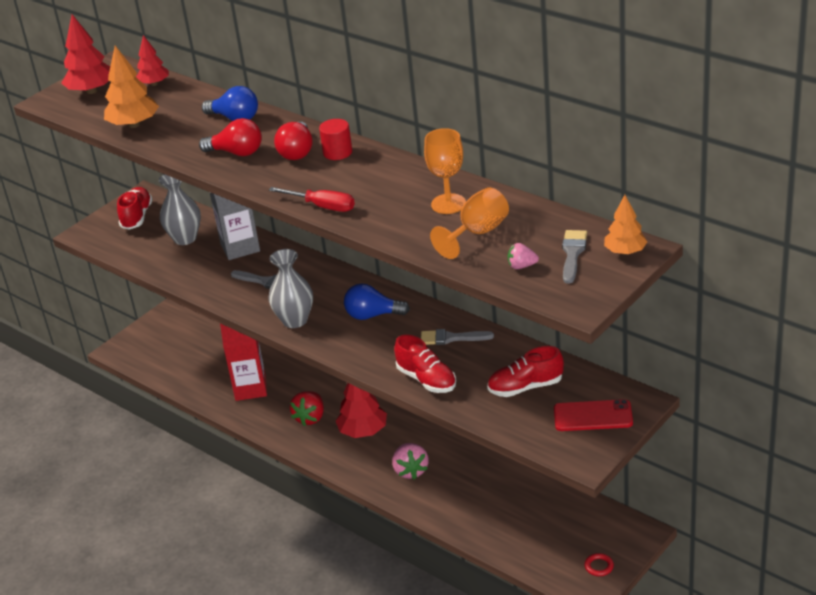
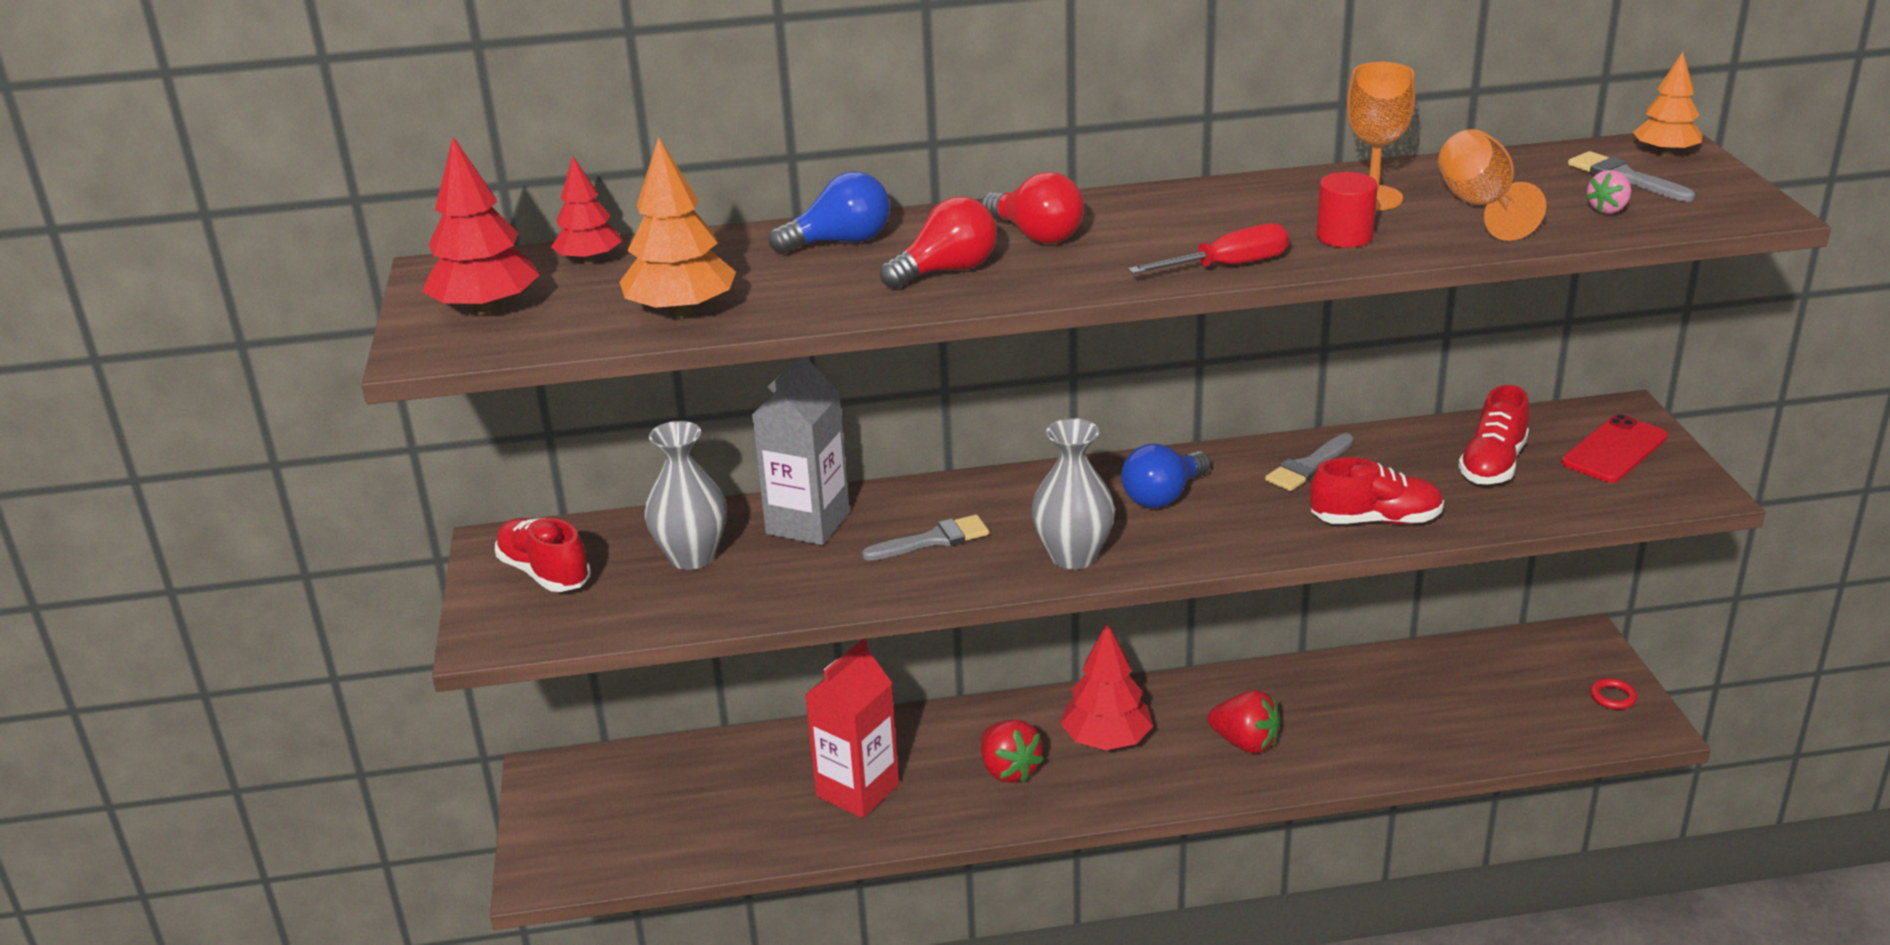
camera: 50 degrees left, 5 degrees down
red cylinder [319,119,352,160] -> red cylinder moved to [1316,172,1378,248]
pink strawberry [392,443,429,480] -> red strawberry [1208,690,1281,754]

